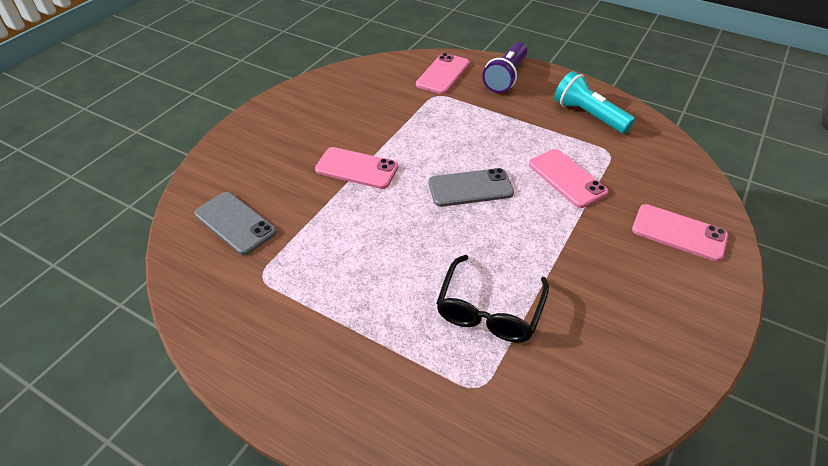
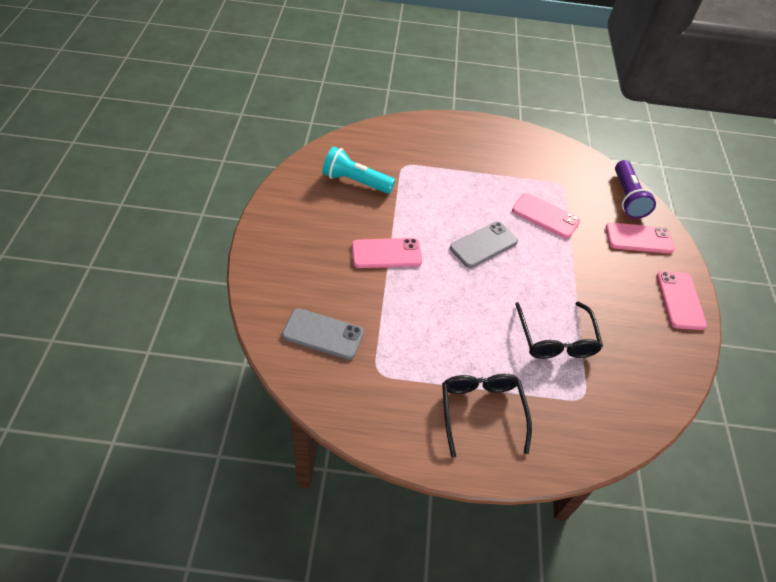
camera: 30 degrees left, 5 degrees up
pink phone [416,53,470,94] -> pink phone moved to [657,271,707,330]
purple flashlight [482,42,527,93] -> purple flashlight moved to [615,160,656,219]
turquoise flashlight [554,71,635,134] -> turquoise flashlight moved to [322,146,395,194]
none -> black glasses [442,374,532,458]

